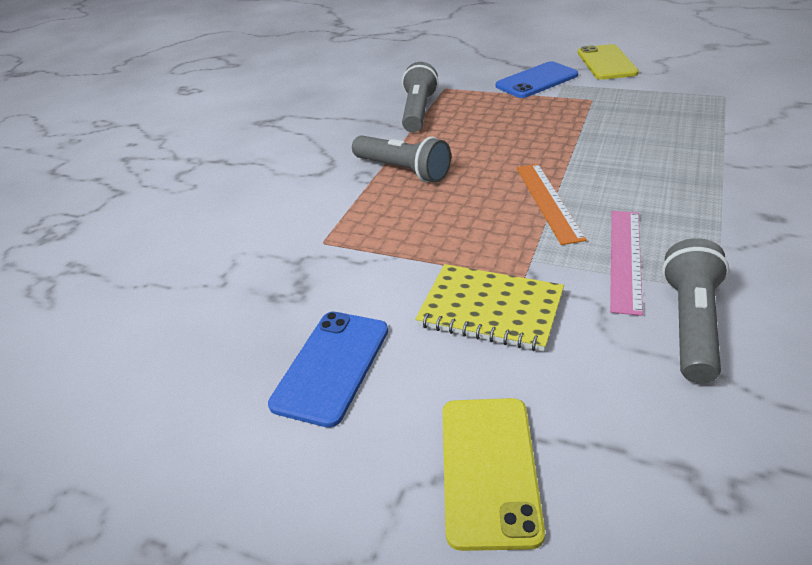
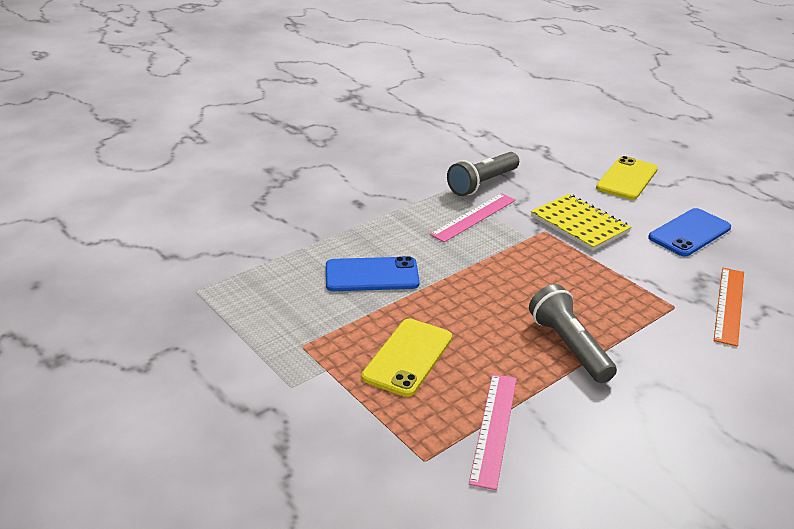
camera: 155 degrees left, 5 degrees down
grey flashlight [402,62,439,132] -> pink ruler [469,374,517,490]
blue phone [496,61,578,98] -> blue phone moved to [326,256,419,291]
orange ruler [516,164,587,245] -> orange ruler moved to [714,268,744,347]
yellow phone [578,44,639,80] -> yellow phone moved to [362,319,452,397]

